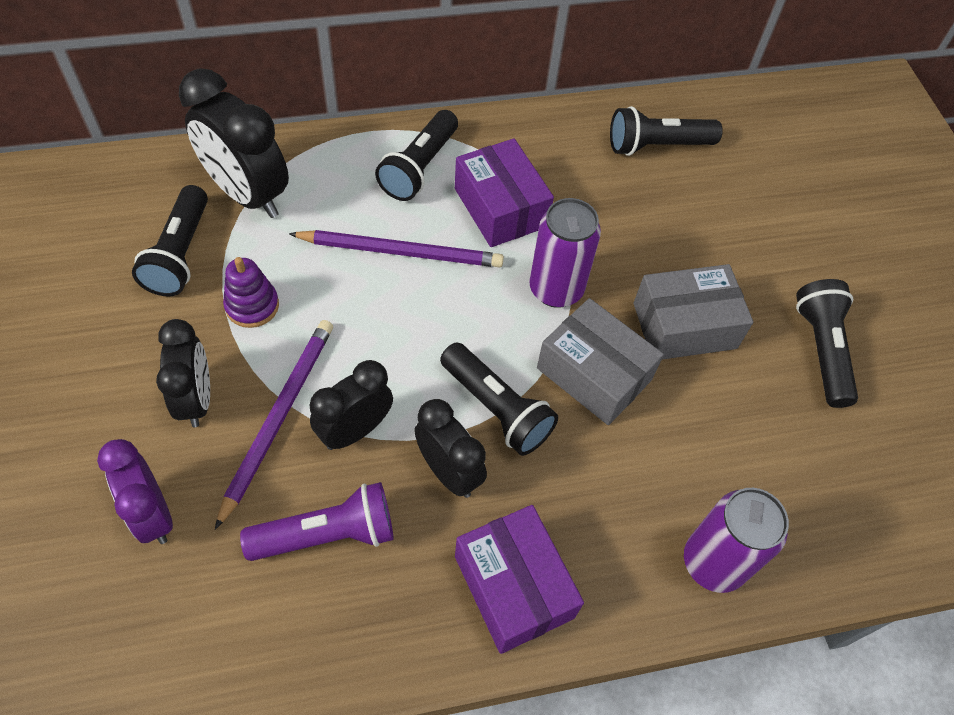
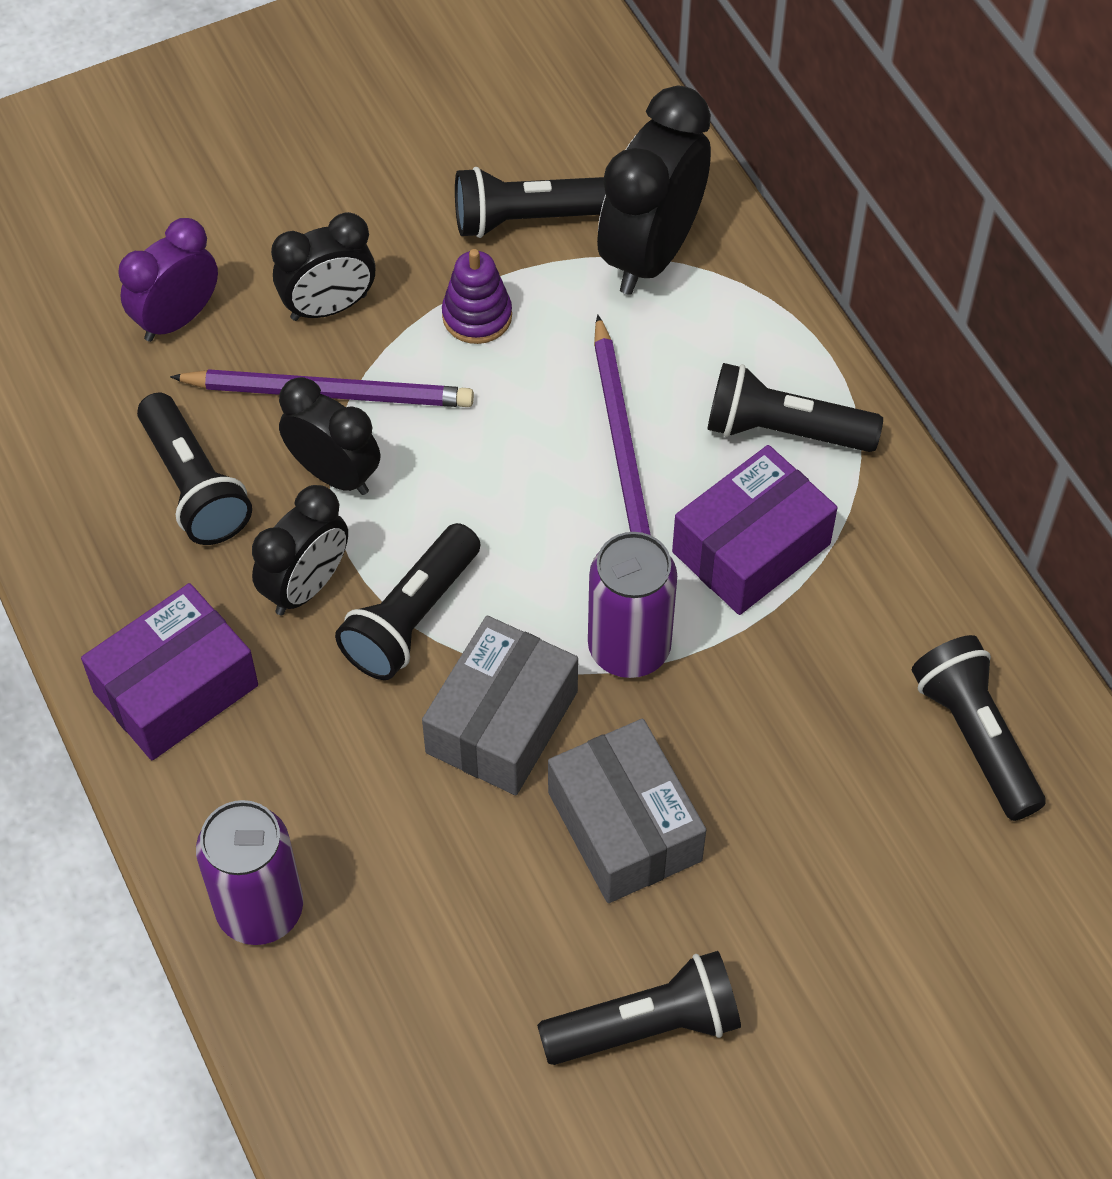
camera: 80 degrees right, 0 degrees up
purple flashlight [240,482,394,561] -> black flashlight [137,393,252,545]

